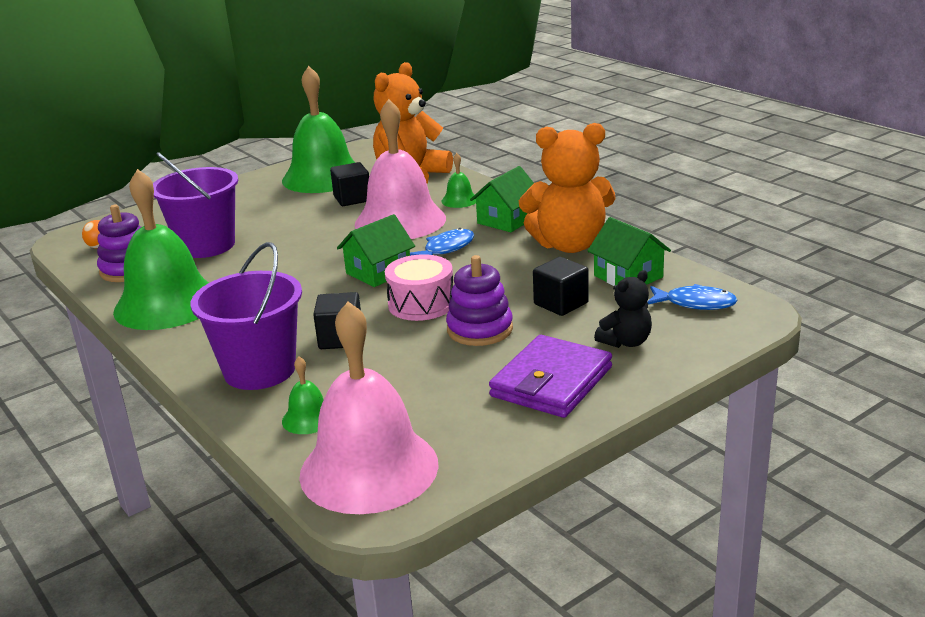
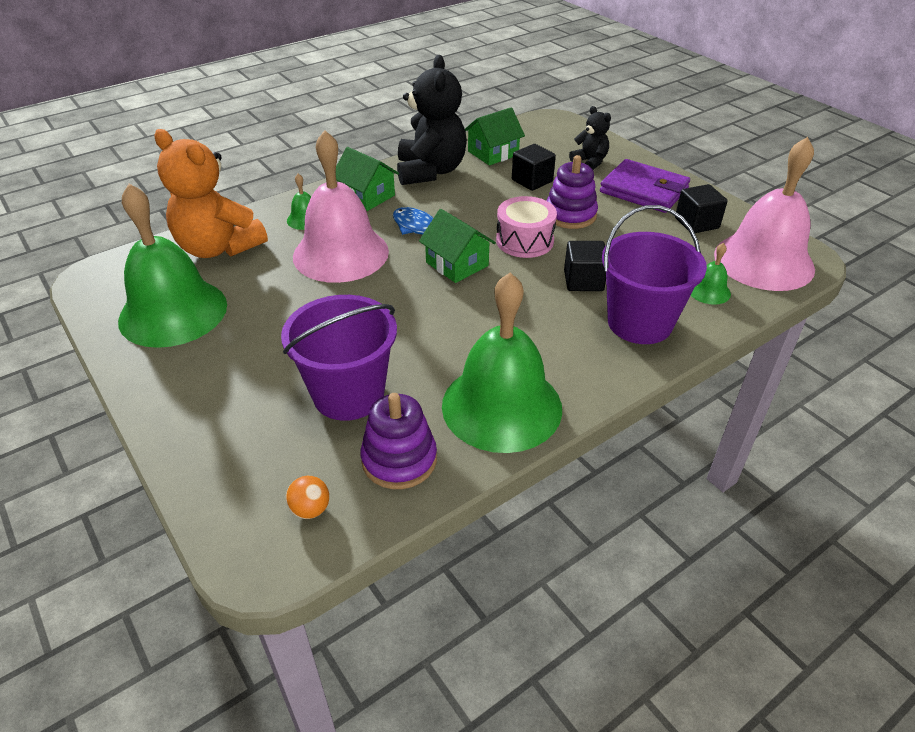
camera: 90 degrees left, 15 degrees up
black cube [330,162,369,206] -> black cube moved to [675,184,728,233]
orange teddy bear [519,123,616,253] -> black teddy bear [397,55,467,185]
blue fish [647,284,738,310] -> none

